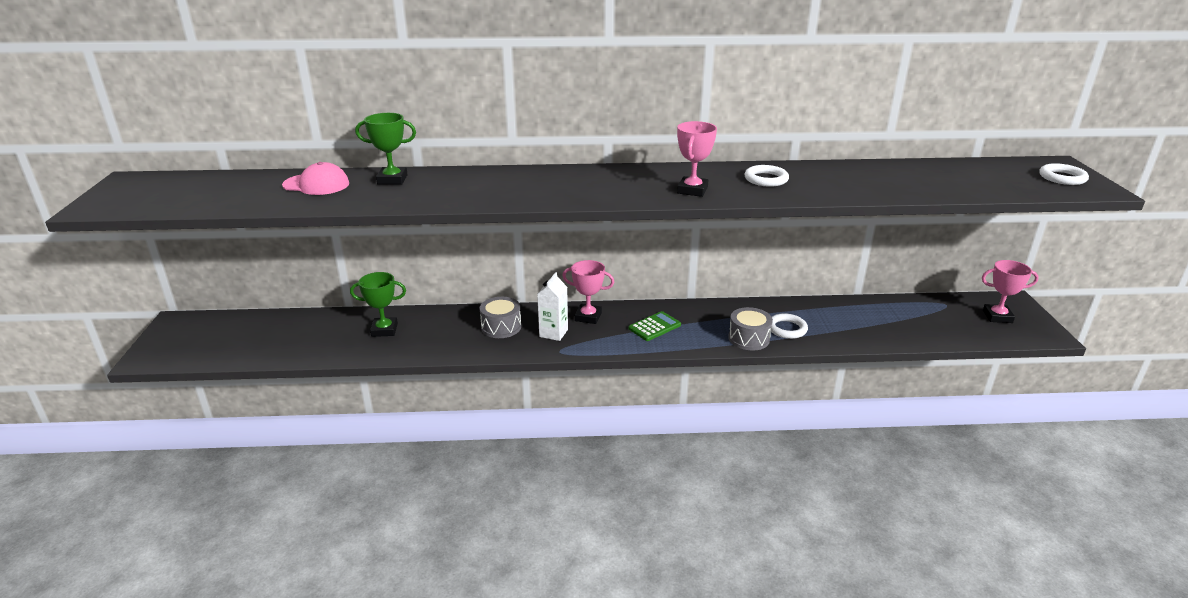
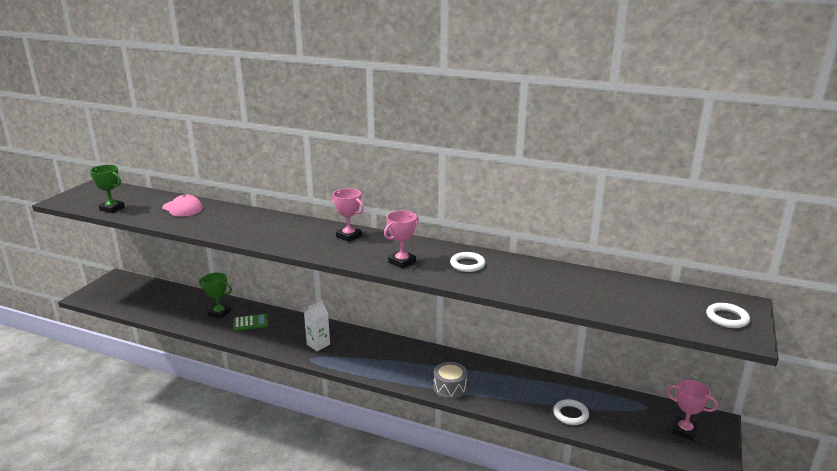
camera: 25 degrees right, 5 degrees down
green trophy [355,113,416,185] -> green trophy moved to [90,165,125,213]
grey drum [480,297,521,338] -> none
pink trophy [563,260,615,324] -> pink trophy moved to [332,188,364,242]
green calculator [628,311,681,341] -> green calculator moved to [233,314,268,331]
white ring [771,313,808,339] -> white ring moved to [553,399,589,425]

